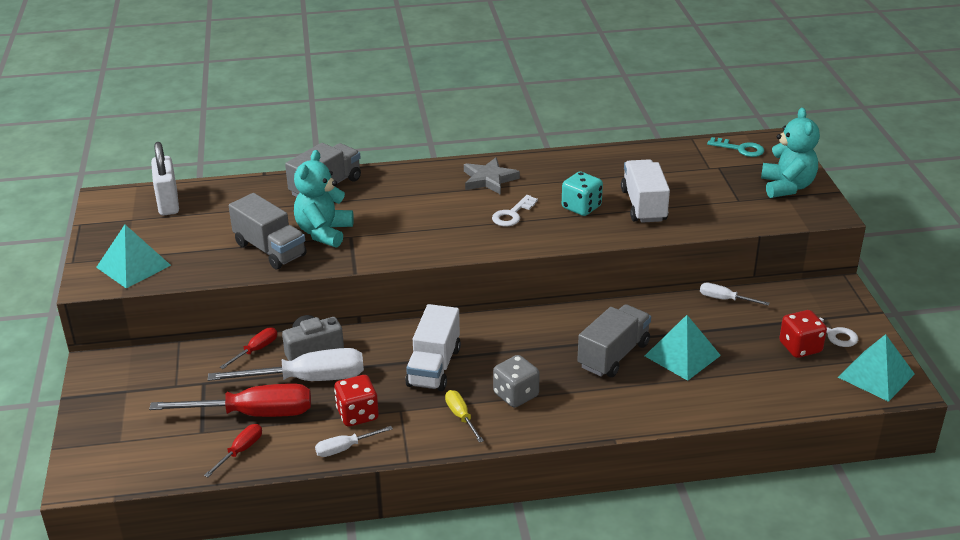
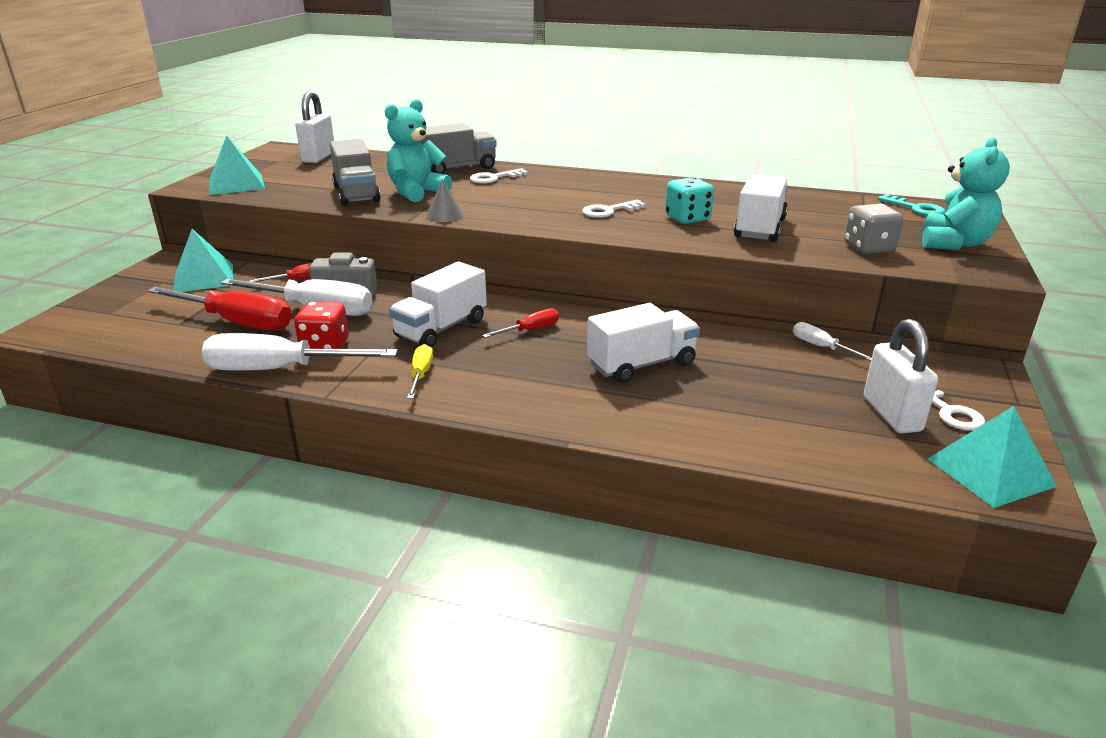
camera: 25 degrees right, 5 degrees down
red screwdriver [204,424,262,477] -> red screwdriver moved to [482,308,559,338]
white screwdriver [315,426,393,457] -> white screwdriver [201,333,398,371], size x2.04
grey star [464,157,520,195] -> none
grey dice [493,355,540,408] -> grey dice moved to [844,203,903,254]
grey truck [577,304,651,377] -> white truck [587,303,700,383]
turquoise pyramid [645,315,721,381] -> turquoise pyramid moved to [173,229,233,292]
red dice [779,310,827,358] -> white padlock [864,319,938,433]
none -> grey cone [426,179,463,222]
none -> white key [470,168,528,184]

